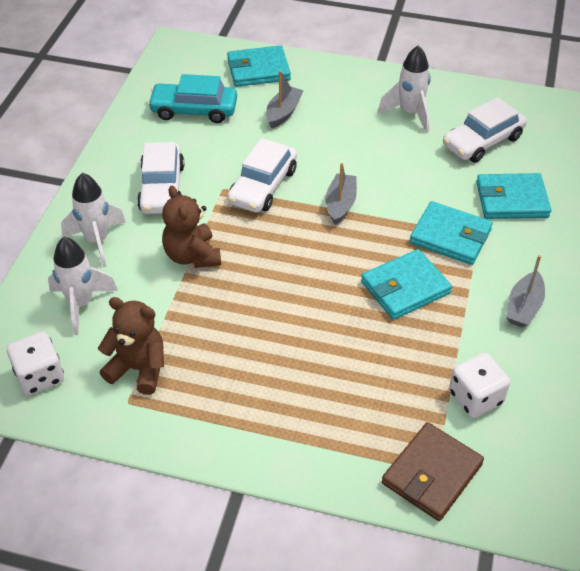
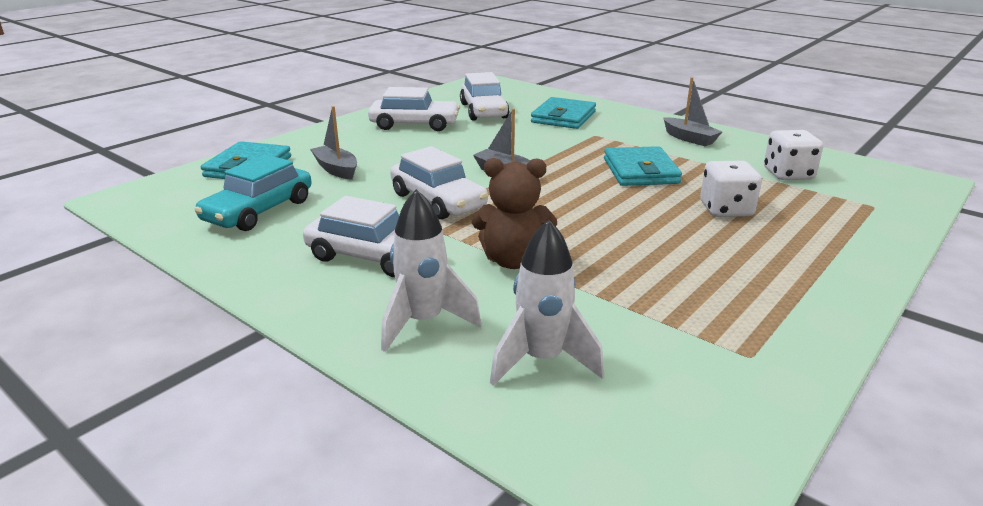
camera: 65 degrees left, 20 degrees down
white dice [7,332,64,395] -> white dice moved to [700,161,762,217]
brown teddy bear [98,297,164,395] -> none
white rocket [378,45,431,133] -> white car [368,87,460,131]
brown wallet [382,422,484,521] -> none
turquoise wallet [410,201,493,265] -> none

